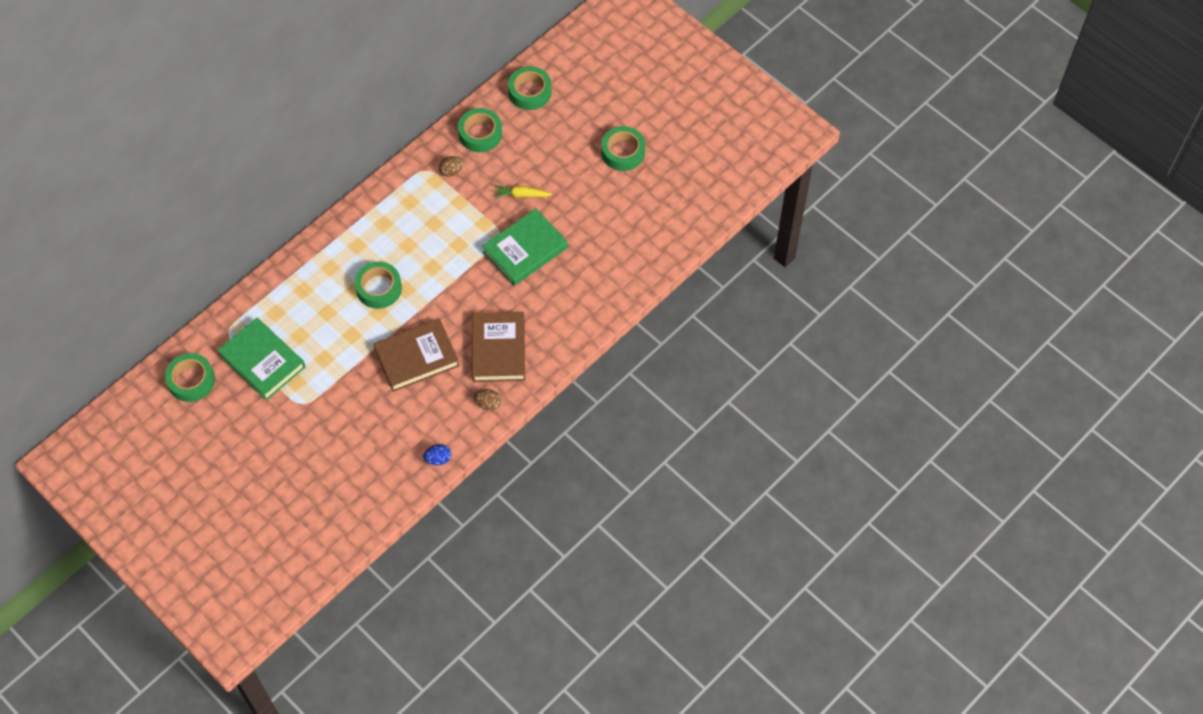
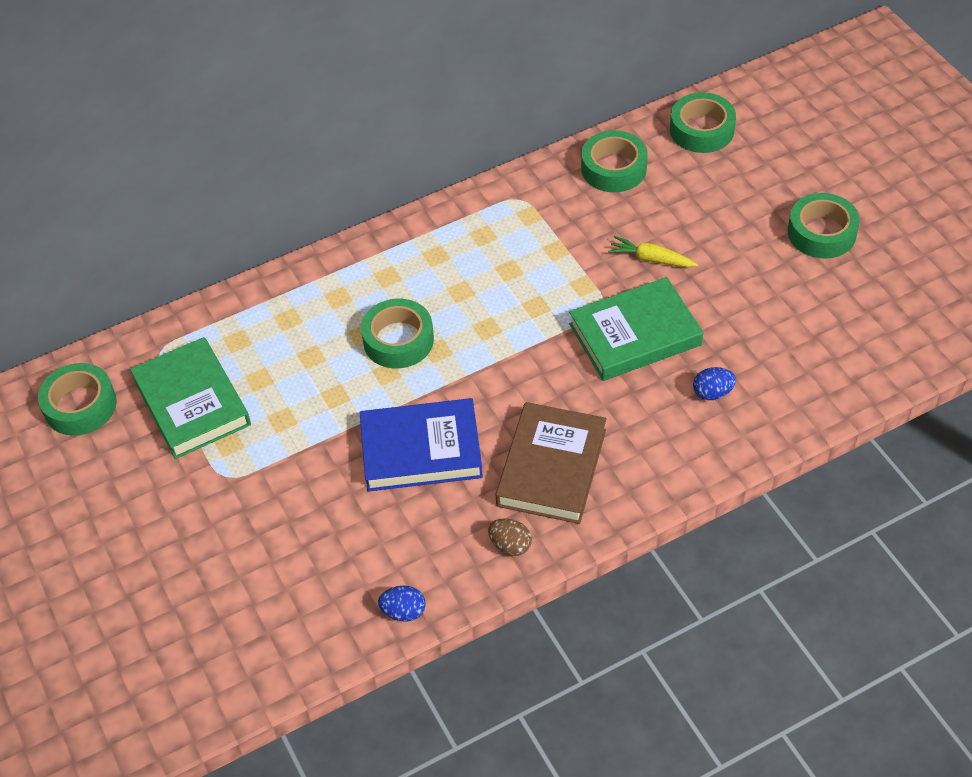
camera: 20 degrees right, 10 degrees down
brown book [373,318,459,392] -> blue book [360,398,483,492]
brown egg [439,156,464,177] -> none
none -> blue egg [693,367,736,400]

